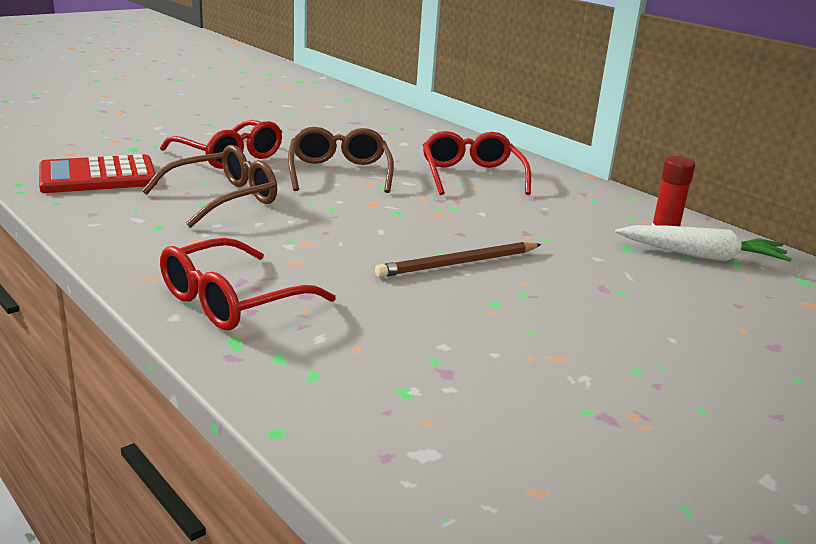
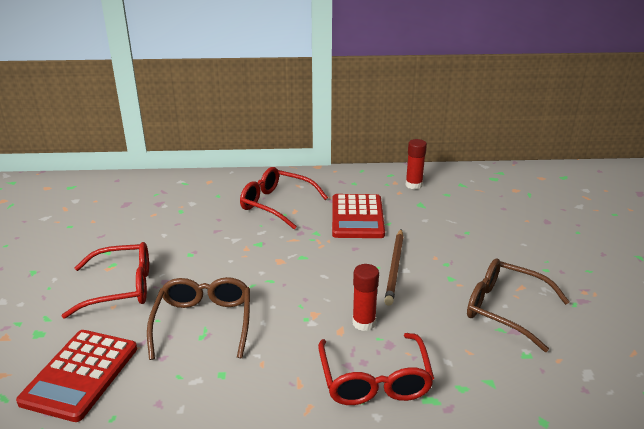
camera: 50 degrees left, 5 degrees up
brown glasses [288,127,394,193] -> brown glasses moved to [467,258,570,352]
white carrot [615,225,792,262] -> none
none -> red calculator [332,194,385,238]
none -> red glue stick [352,264,379,331]

